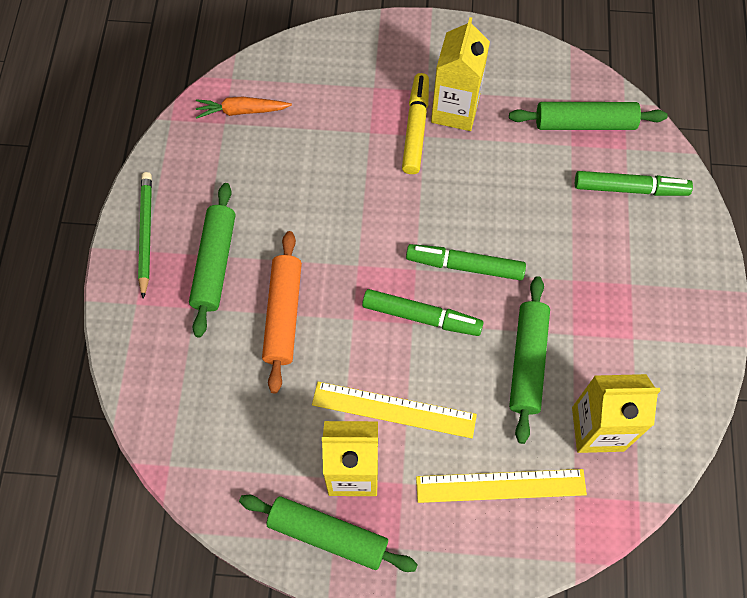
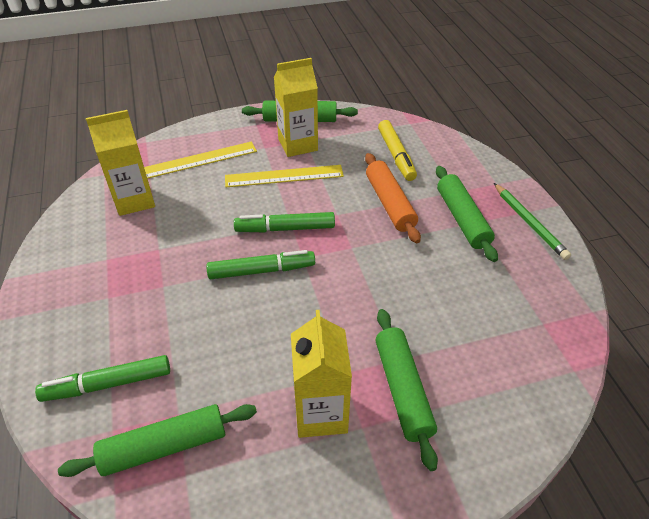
camera: 160 degrees right, 20 degrees down
orange carrot [196,97,292,119] -> none
yellow marker [402,73,429,174] -> yellow marker moved to [378,120,417,181]
green rolling pin [509,276,550,444] -> green rolling pin moved to [376,309,438,471]

